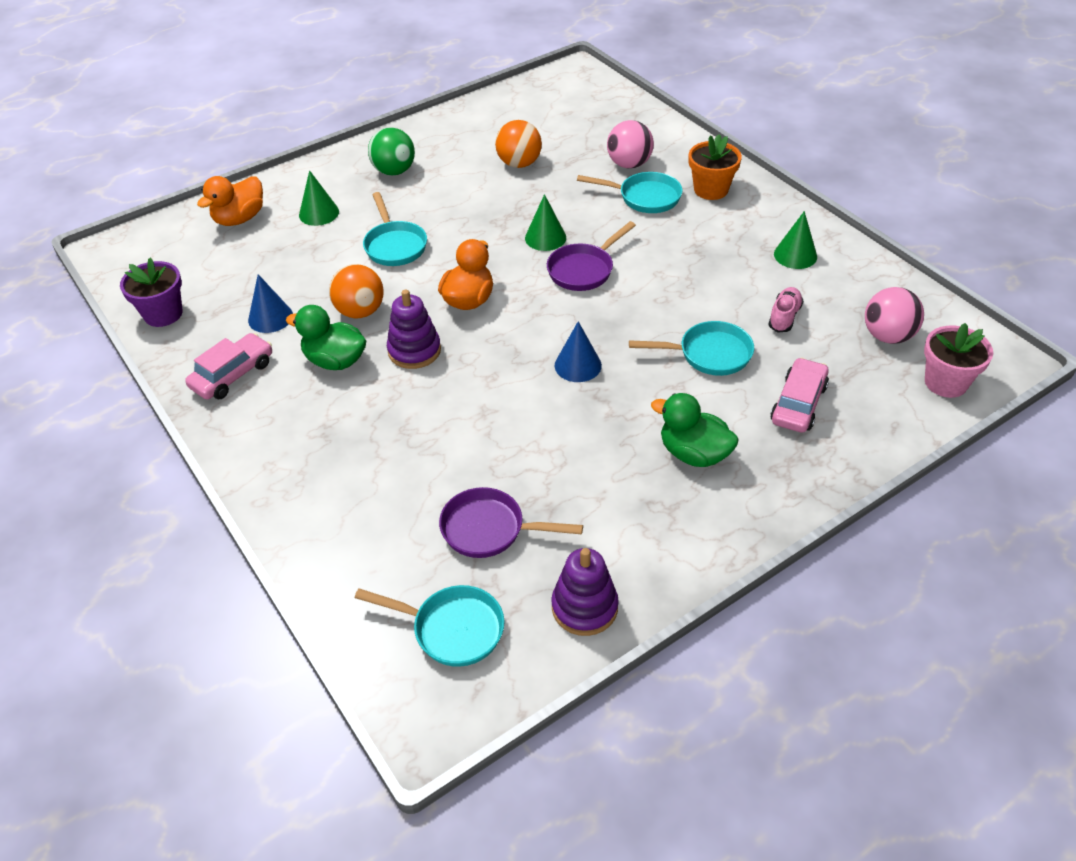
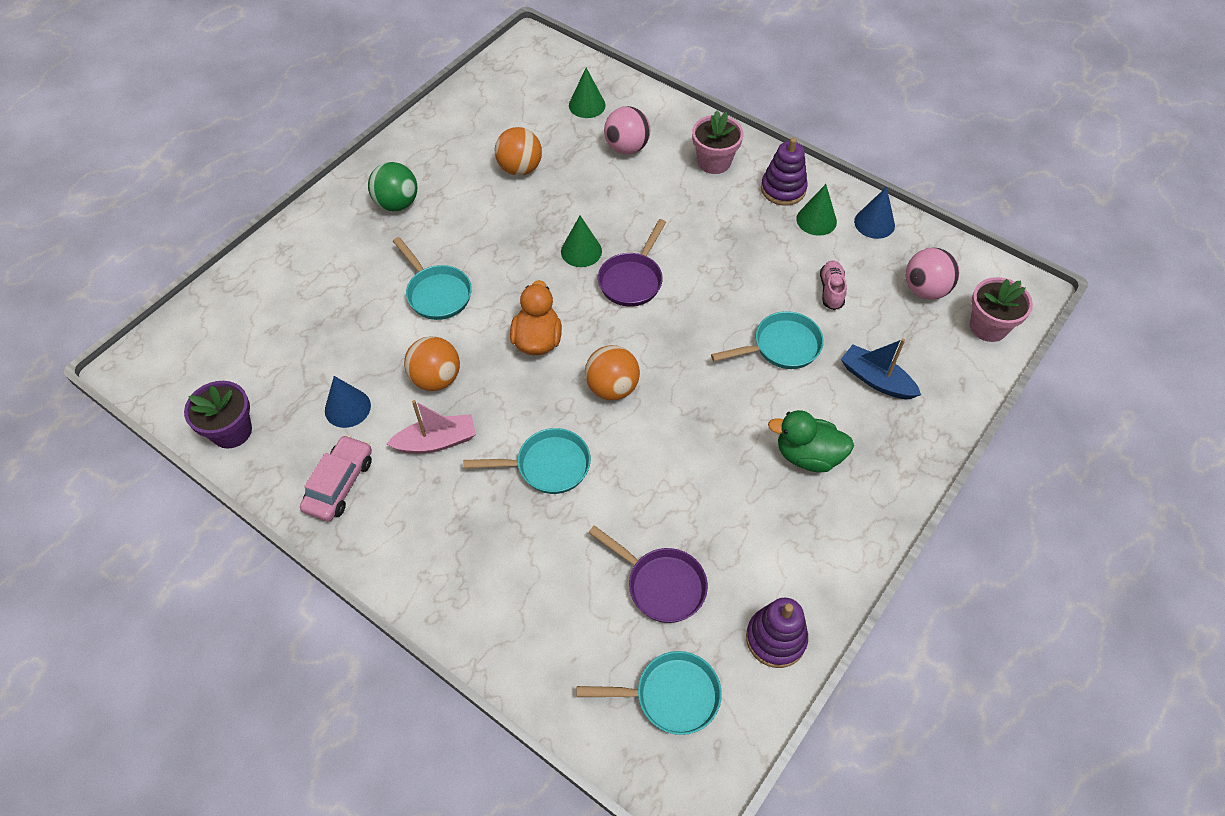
camera: 20 degrees left, 10 degrees up
orange duck [197,176,263,226] -> none
green duck [286,305,366,370] -> pink boat [387,400,476,453]
green cone [299,170,339,226] -> green cone moved to [569,68,606,118]
purple stacking toy [387,289,441,369] -> purple stacking toy moved to [761,137,808,206]
purple pan [439,487,583,558] -> purple pan turned 135 degrees counterclockwise [588,525,708,623]
blue cone [555,321,602,382] -> blue cone moved to [854,187,895,239]
turquoise pan [577,172,683,213] -> turquoise pan moved to [463,428,591,494]
orange flower pot [689,134,742,200] -> pink flower pot [692,111,743,174]
pink car [770,358,829,433] -> blue boat [841,339,921,399]
none -> orange ball [585,345,640,400]

